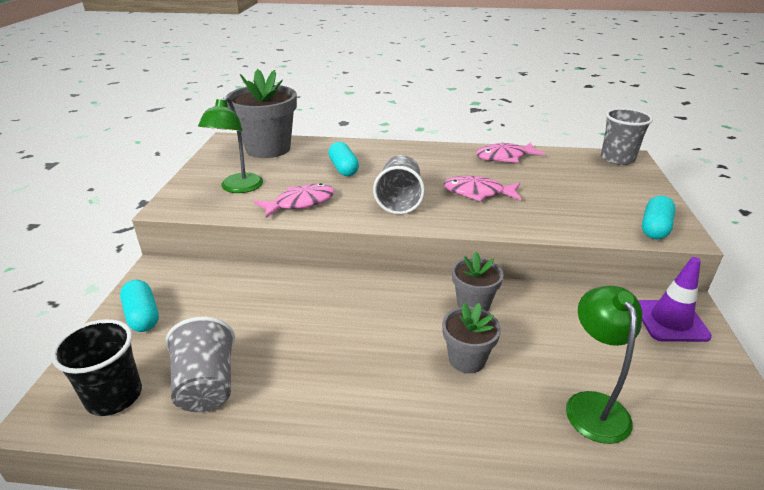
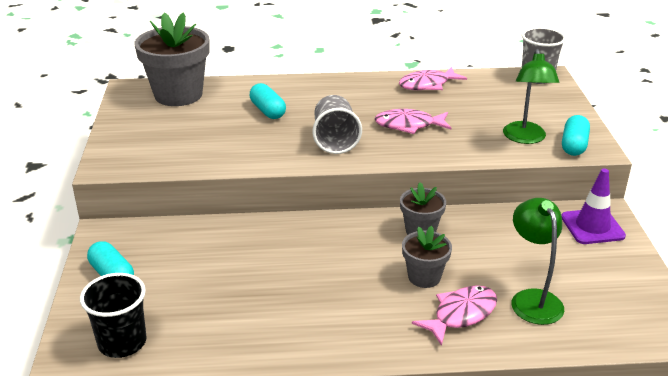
camera: 10 degrees left, 0 degrees up
grey cup [165,317,235,412] -> none
green lamp [198,96,263,193] -> green lamp moved to [503,49,559,144]
pink fish [254,183,335,218] -> pink fish moved to [412,285,497,346]

